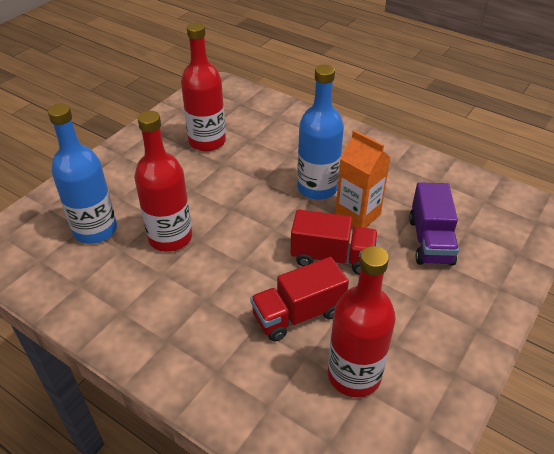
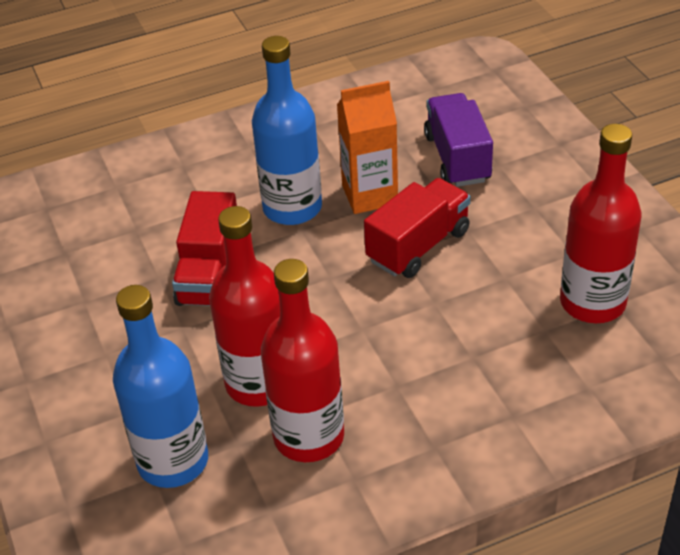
camera: 55 degrees left, 0 degrees up
red bottle [181,23,226,151] -> red bottle moved to [261,259,344,462]
red truck [250,257,349,341] -> red truck moved to [172,191,237,306]
purple truck [409,182,459,266] -> purple truck turned 135 degrees counterclockwise [424,93,493,187]

